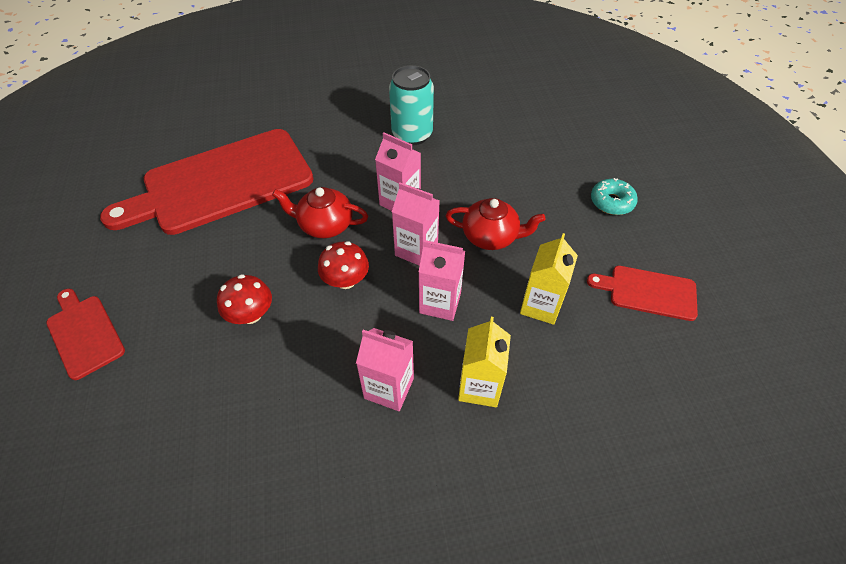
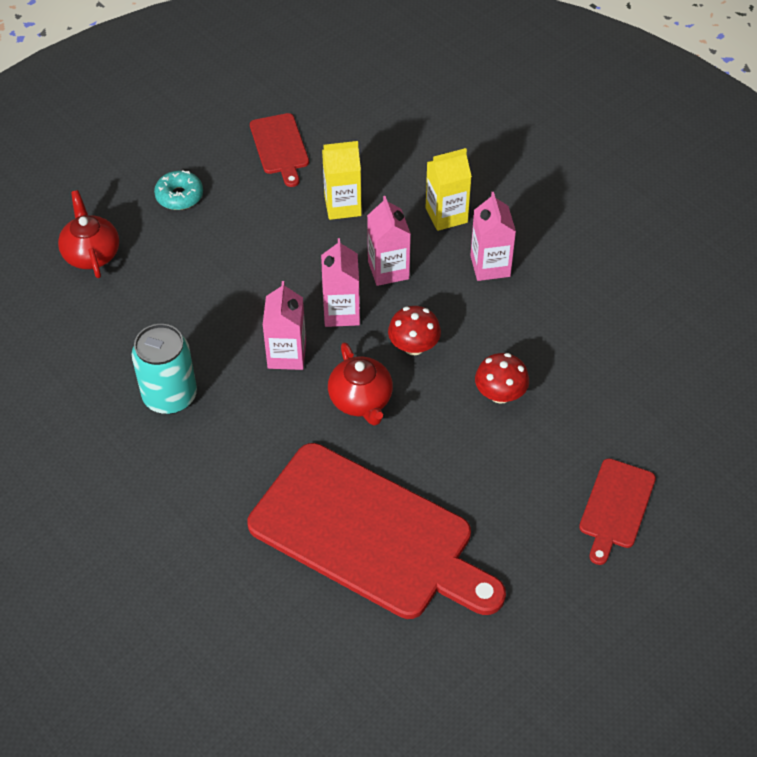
camera: 120 degrees left, 0 degrees up
red teapot [446,198,546,250] -> red teapot moved to [58,190,119,278]

